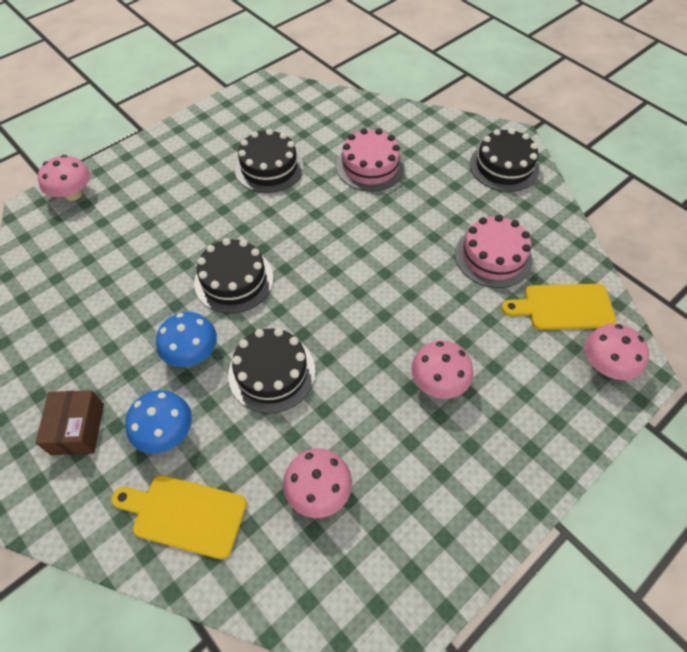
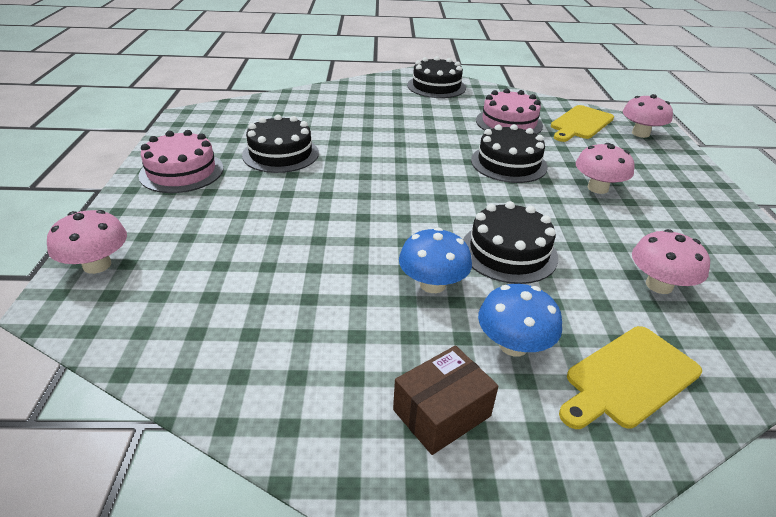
camera: 50 degrees left, 20 degrees down
brown box [35,390,104,455] -> brown box turned 75 degrees counterclockwise [393,345,498,455]
black cake [194,238,273,313] -> black cake moved to [471,124,548,183]
pink cake [336,128,405,191] -> pink cake moved to [139,130,224,193]

